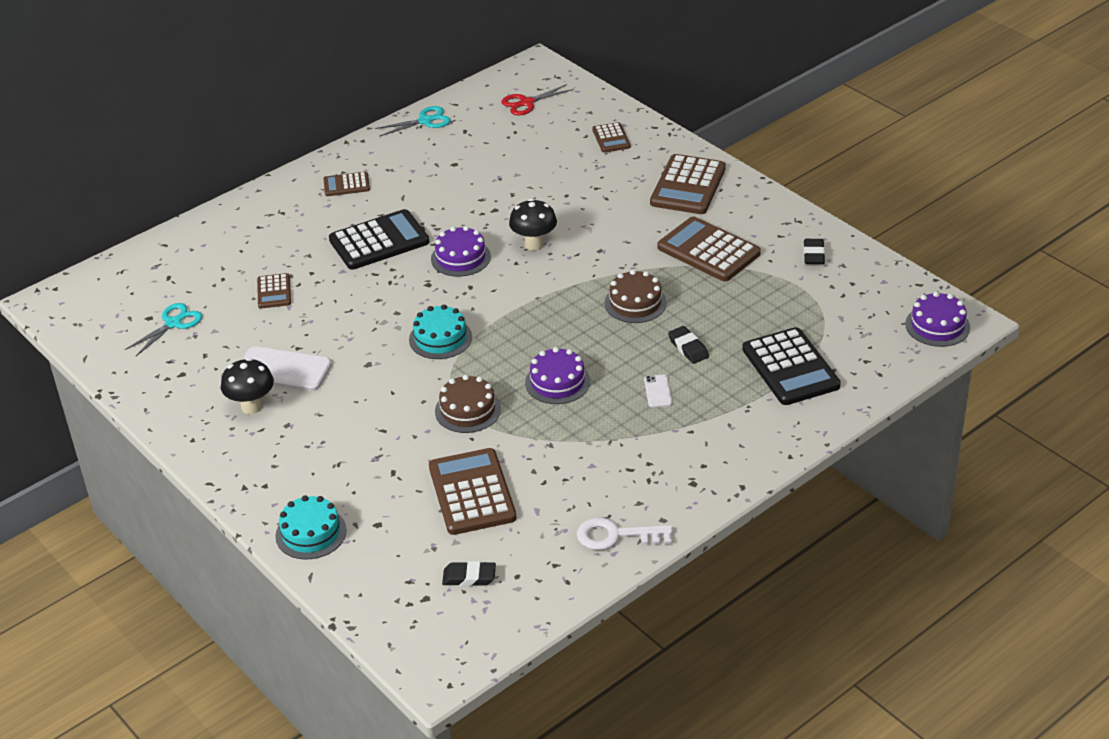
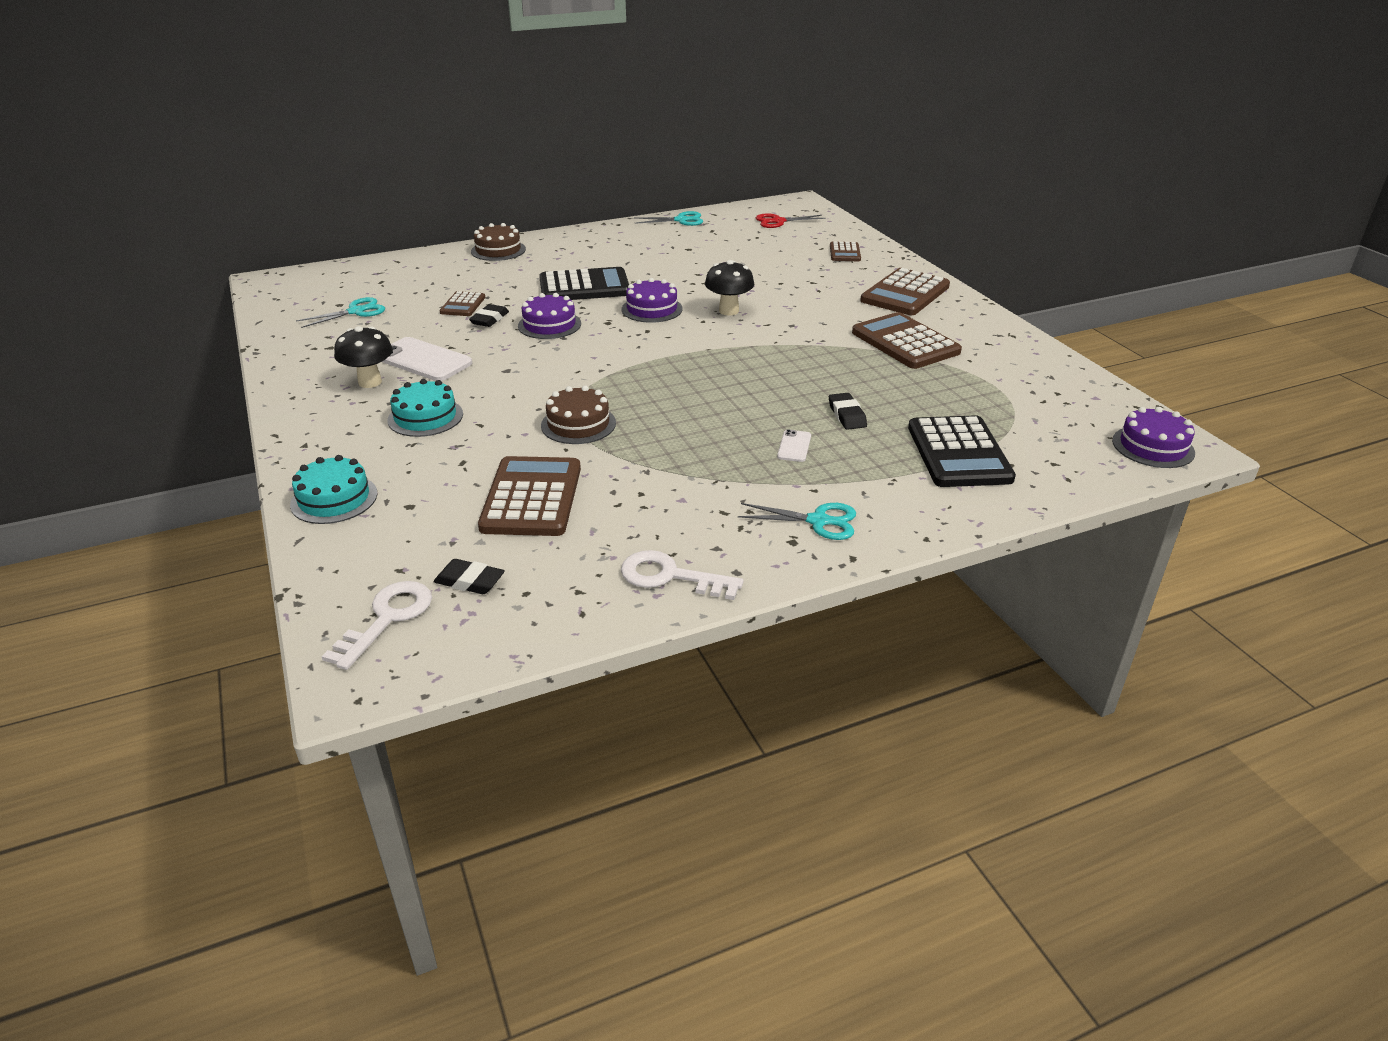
camera: 15 degrees right, 5 degrees down
brown calculator [323,172,370,196] -> none
turquoise cake [409,305,472,359] -> turquoise cake moved to [387,379,463,437]
purple cake [525,347,590,404] -> purple cake moved to [518,293,581,339]
brown cake [604,270,667,323] -> brown cake moved to [471,223,526,261]
black eraser [804,239,825,264] -> black eraser moved to [469,304,509,327]
none -> white key [321,581,432,670]
none -> turquoise scissors [738,503,856,540]

